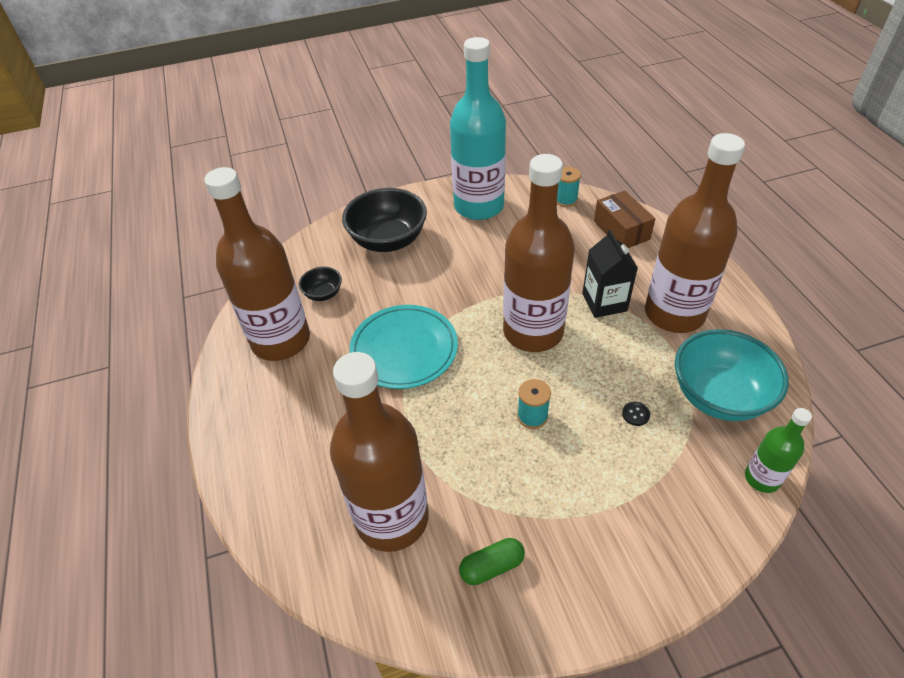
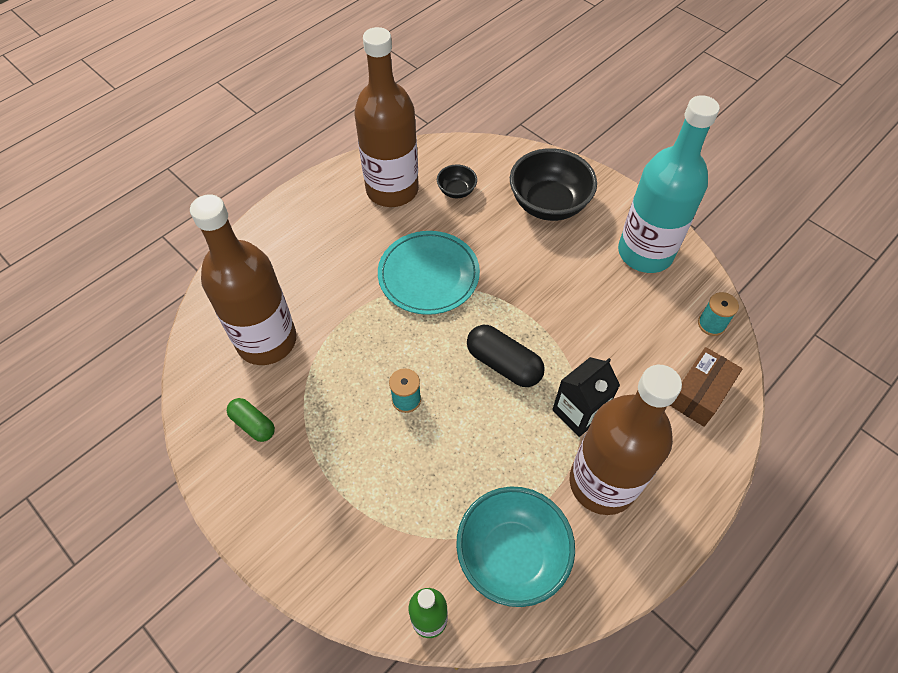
camera: 60 degrees right, 10 degrees up
brown bottle [503,154,575,352] -> black capsule [467,325,545,387]
black button [622,402,650,426] -> none

